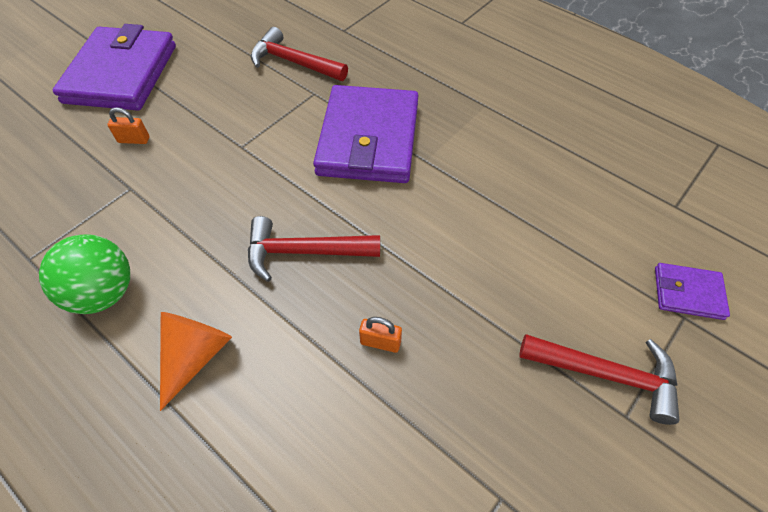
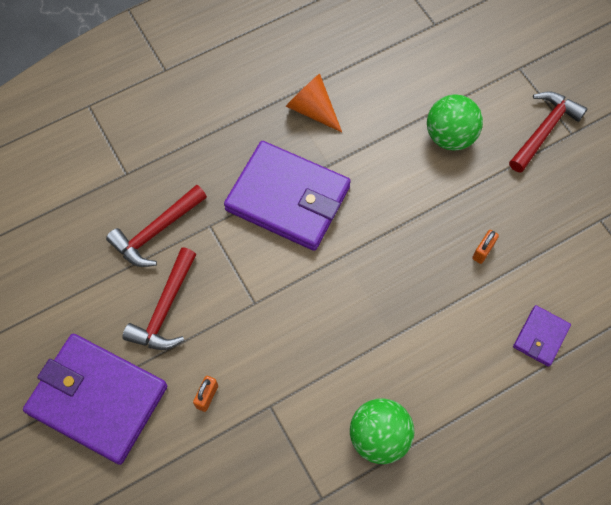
camera: 70 degrees left, 10 degrees up
orange cone [160,312,232,411] -> orange cone moved to [286,74,342,132]
red hammer [248,216,380,282] -> red hammer moved to [122,247,197,350]
purple wallet [655,263,730,320] -> purple wallet moved to [513,305,571,367]
none -> green ball [427,95,483,150]

